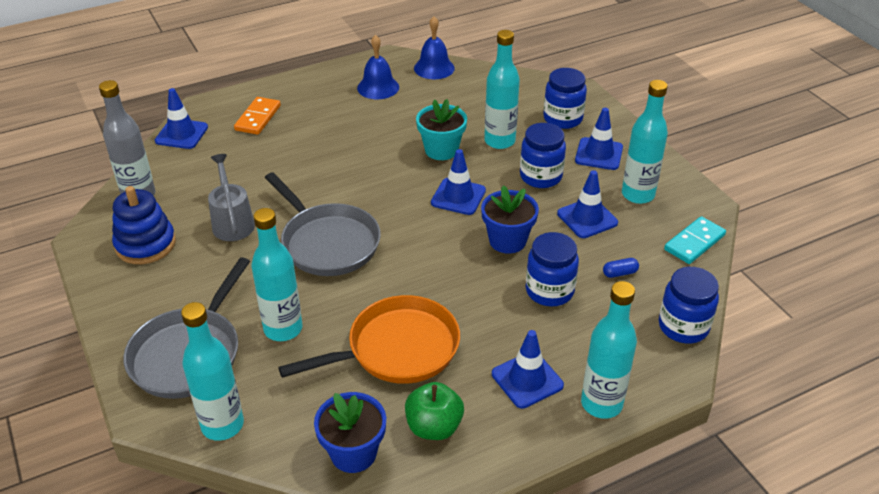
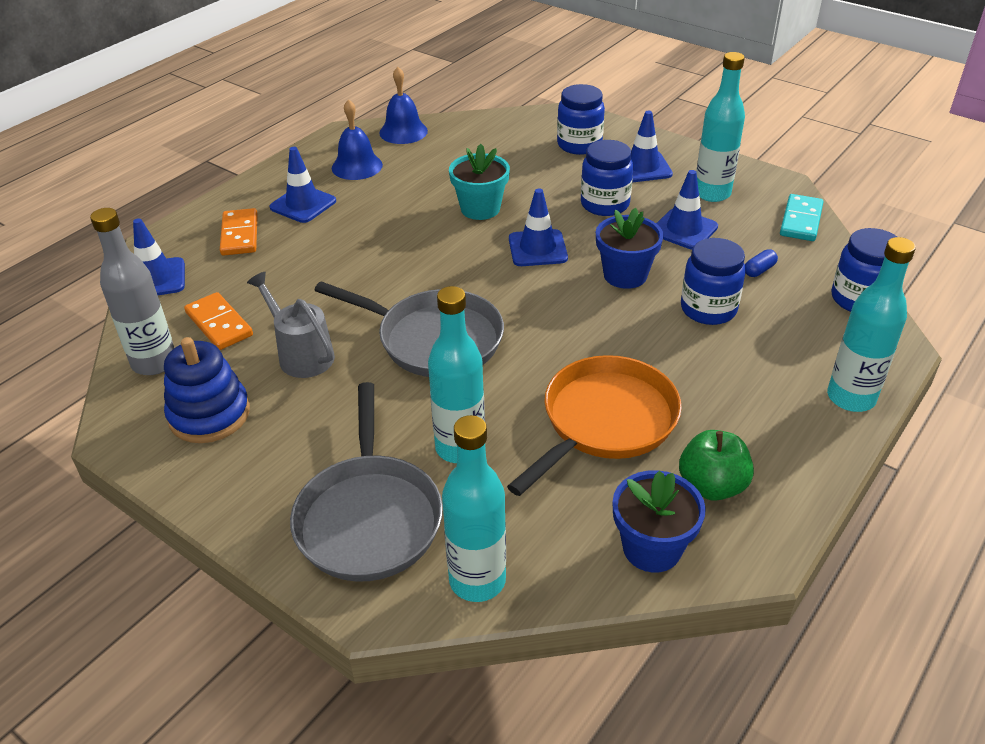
camera: 25 degrees left, 0 degrees up
turquoise bottle [484,30,520,149] -> none
blue traffic cone [492,330,564,409] -> blue traffic cone moved to [270,147,336,223]
none -> orange domino [184,292,253,350]

